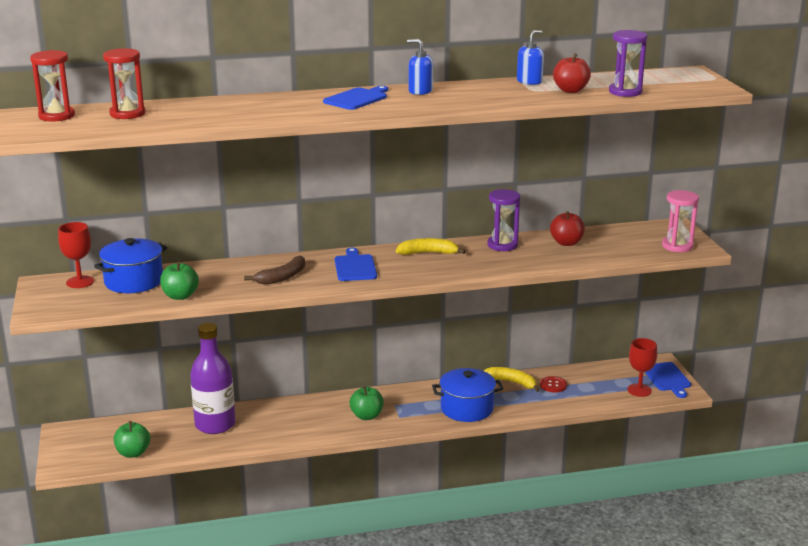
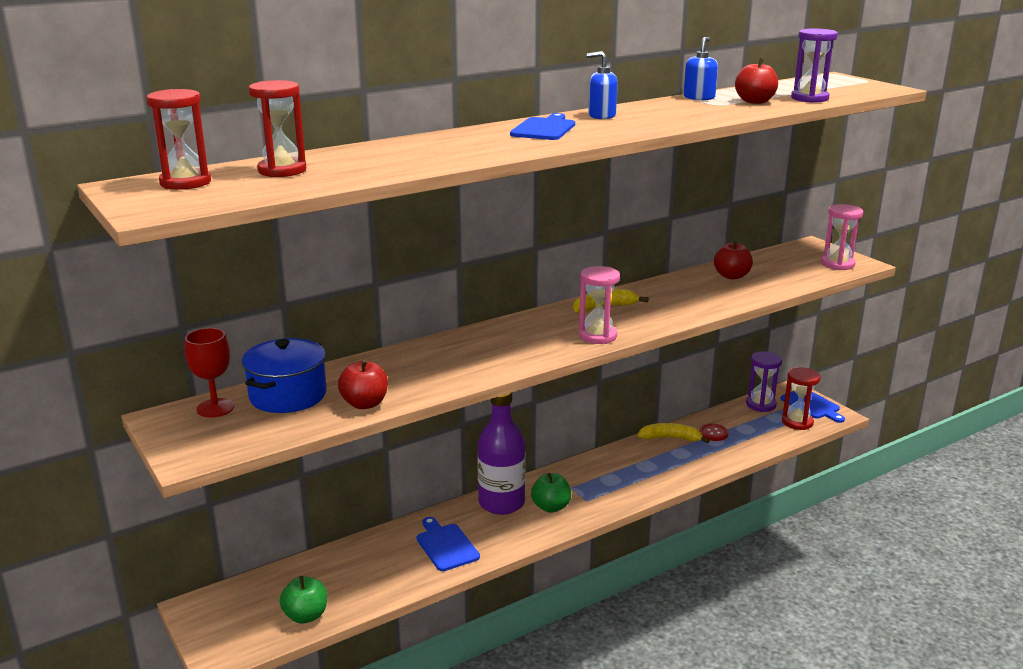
camera: 20 degrees left, 0 degrees up
green apple [160,262,199,300] -> red apple [338,360,388,409]
purple bottle [190,323,235,434] -> purple bottle moved to [477,393,526,515]
brown banana [244,256,305,285] -> none
blue cutting board [335,248,377,281] -> blue cutting board moved to [417,517,480,571]
blue pot [432,368,503,422] -> none
purple hourglass [487,189,520,251] -> purple hourglass moved to [746,351,782,412]
red goblet [627,338,657,397] -> red hourglass [782,367,820,430]
none -> pink hourglass [579,266,620,344]

